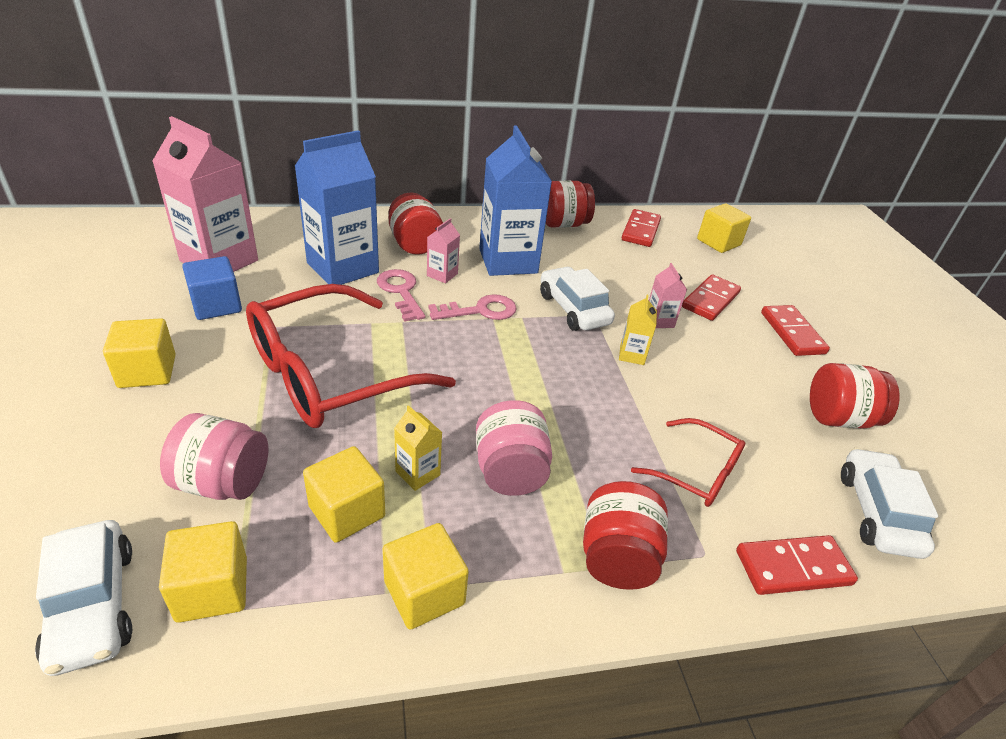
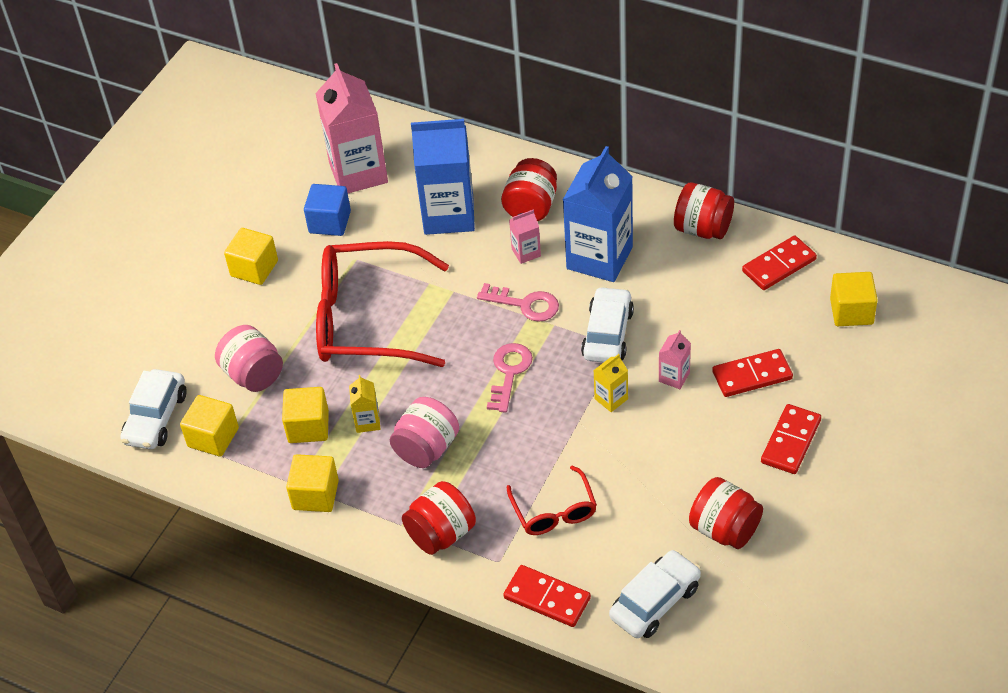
camera: 45 degrees right, 10 degrees up
pink key [377,269,425,322] -> pink key moved to [487,343,533,413]

